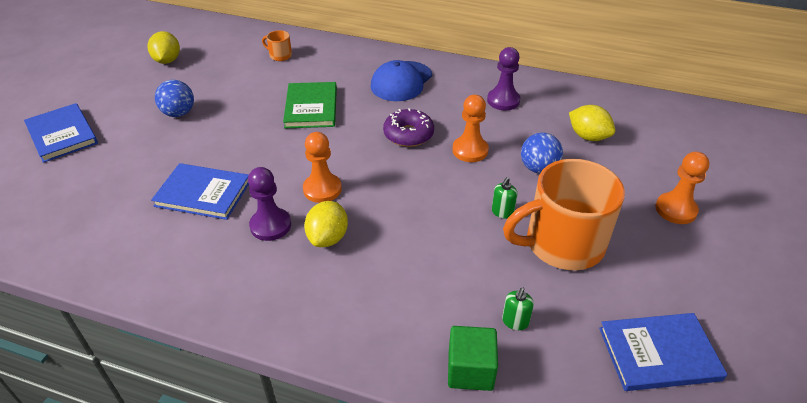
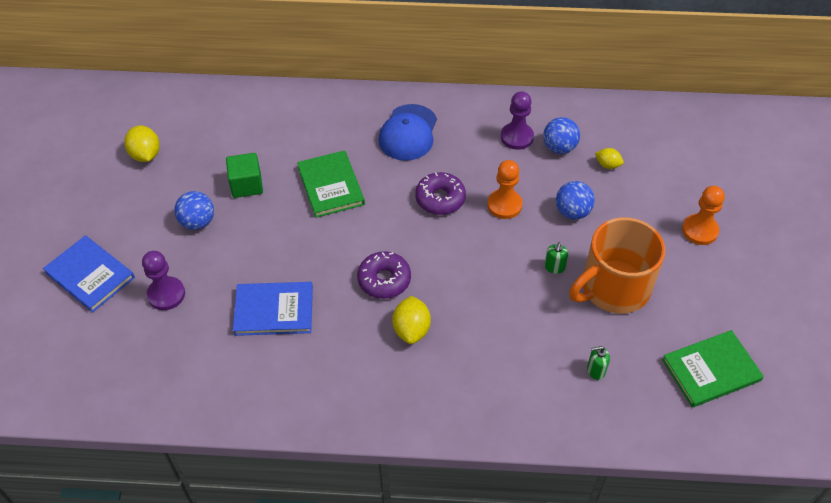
camera: 15 degrees left, 10 degrees up
purple pawn [248,167,291,241] -> purple pawn moved to [142,251,185,310]
orange mug [262,30,292,61] -> none
orange pawn [303,132,342,203] -> purple donut [357,251,411,299]
green cube [448,326,498,391] -> green cube moved to [226,153,263,198]
green soap dispenser [502,287,534,330] -> green soap dispenser turned 75 degrees clockwise [587,346,610,380]
yellow lemon [569,105,615,141] -> yellow lemon [595,148,624,169], size x0.61
blue book [599,313,727,391] -> green book [662,330,764,408]
none -> blue ball [543,117,580,154]

